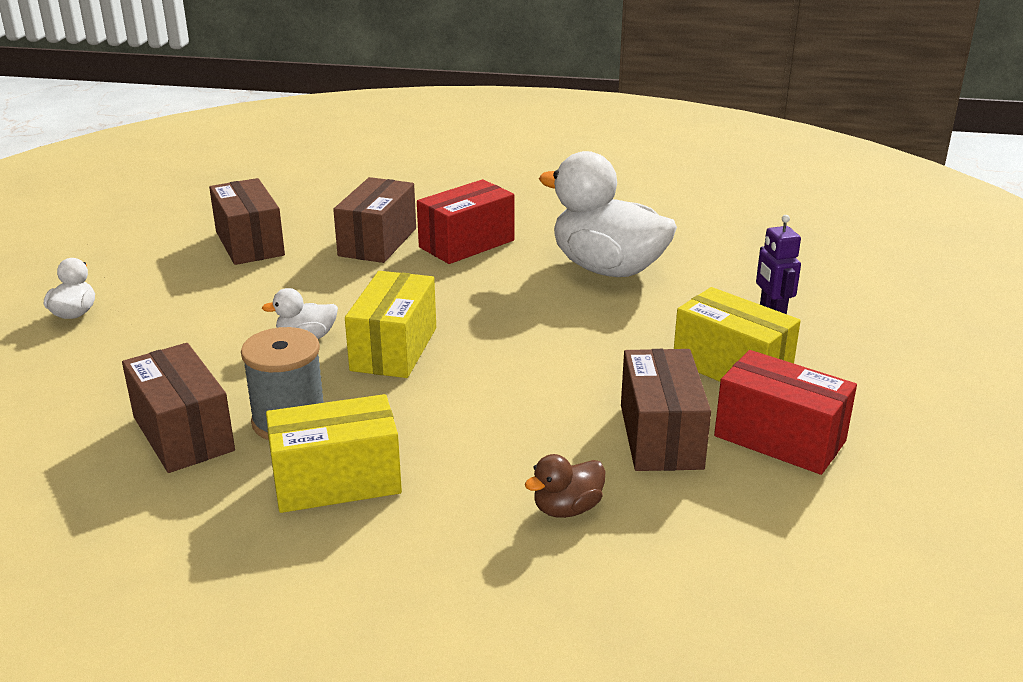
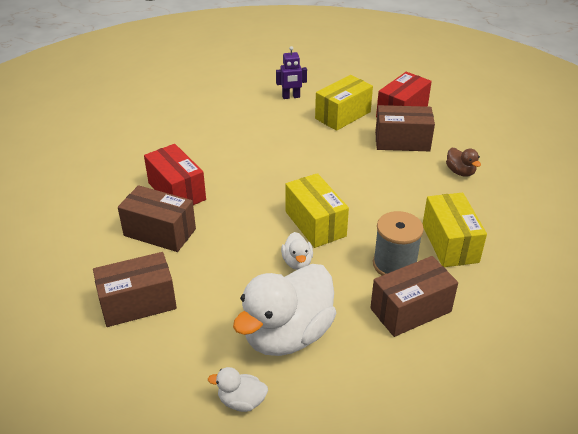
camera: 85 degrees left, 10 degrees up
yellow box [345,271,436,378] -> yellow box turned 45 degrees clockwise [285,173,349,248]
white duck [539,151,677,277] -> white duck moved to [233,264,336,356]

